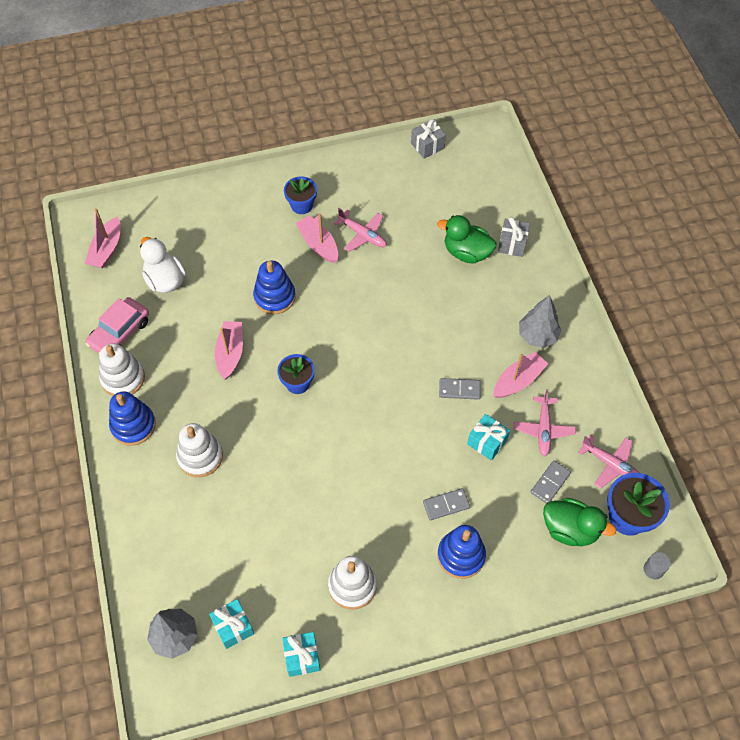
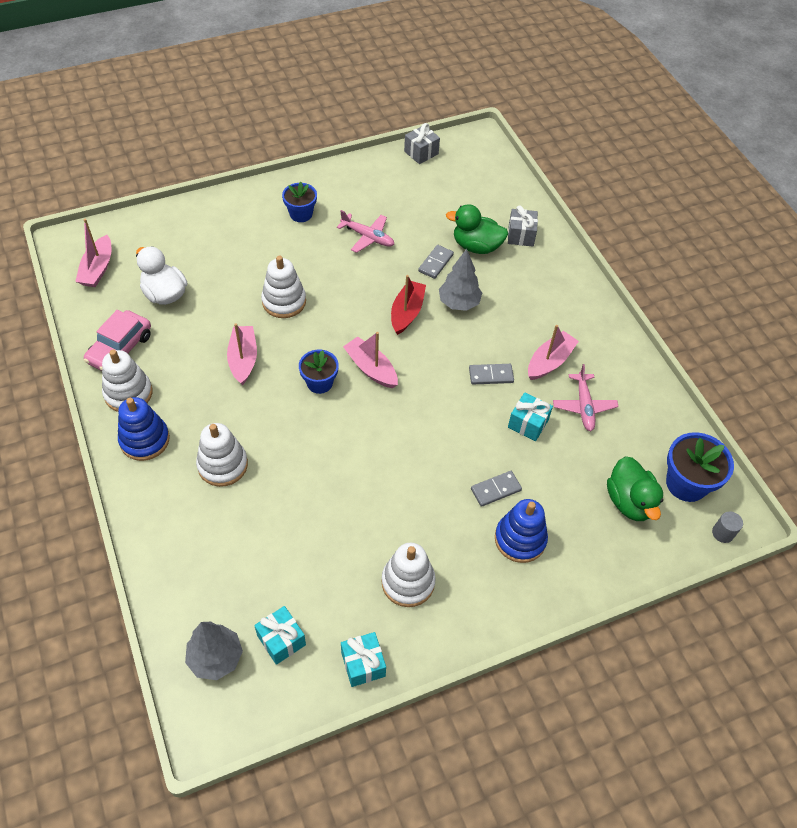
camera: 10 degrees left, 5 degrees down
blue stacking toy [253,261,296,314] -> white stacking toy [261,256,306,318]
pink boat [296,213,338,263] -> pink boat moved to [343,332,398,388]
grey tree [519,295,561,348] -> grey tree moved to [439,249,482,311]
grey domino [531,460,571,504] -> grey domino moved to [418,245,454,279]
green duck [543,498,616,546] -> green duck turned 60 degrees clockwise [607,456,663,521]
pink plane [578,435,640,488] -> none
none -> red boat [391,275,426,335]

